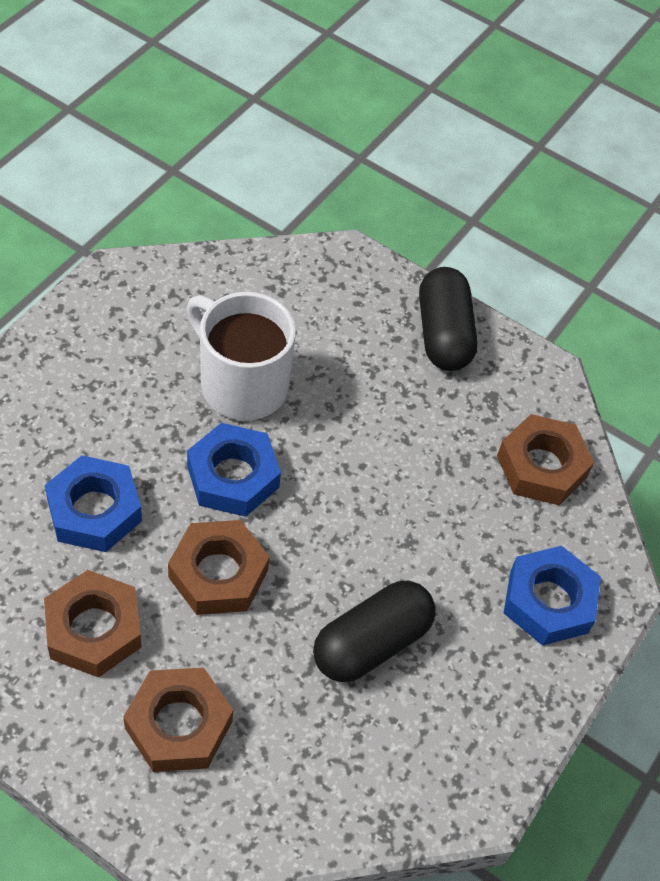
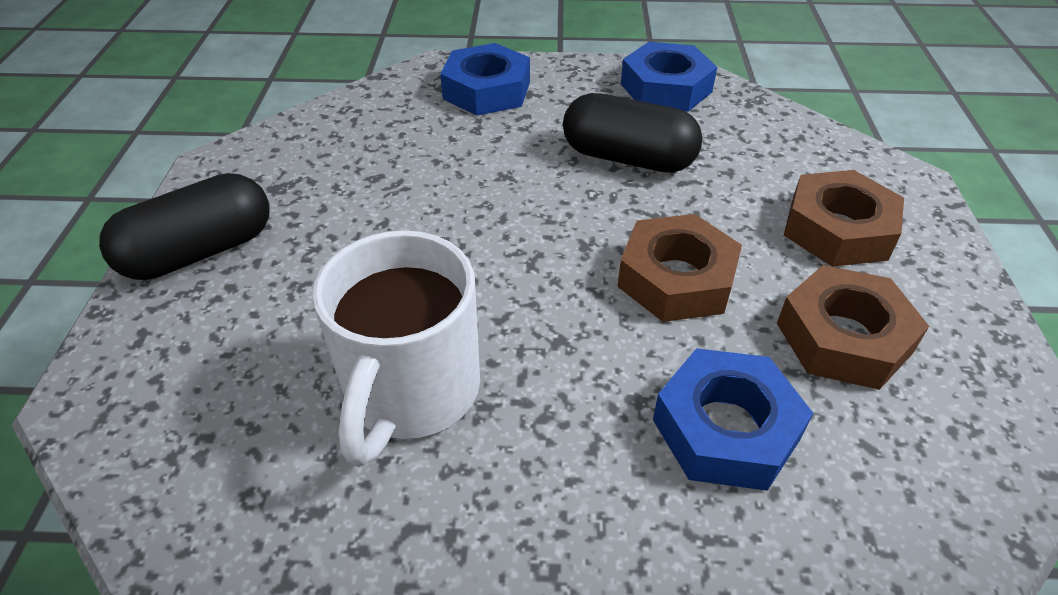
camera: 115 degrees left, 10 degrees down
blue nut [187,423,281,517] -> blue nut moved to [621,42,717,112]
brown nut [497,414,594,505] -> none

